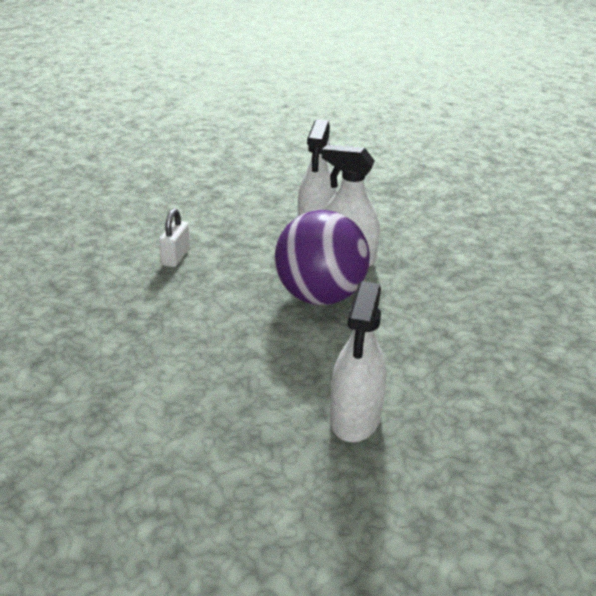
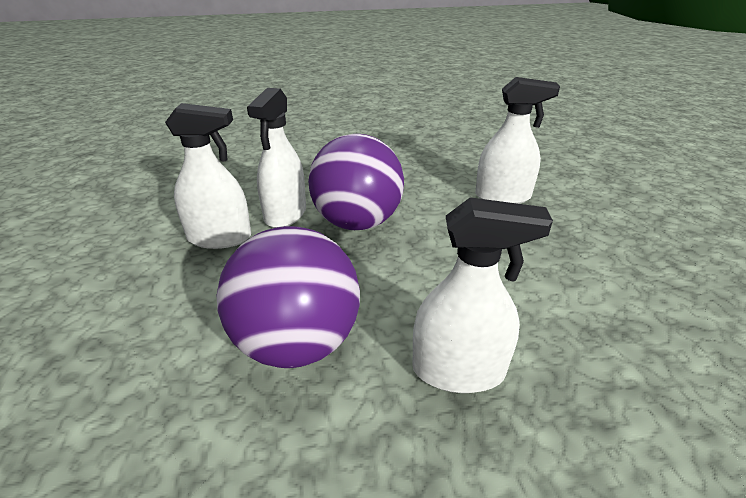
camera: 100 degrees left, 0 degrees up
white padlock [159,208,190,267] -> purple ball [216,226,360,368]
none -> white spray bottle [412,197,553,393]

